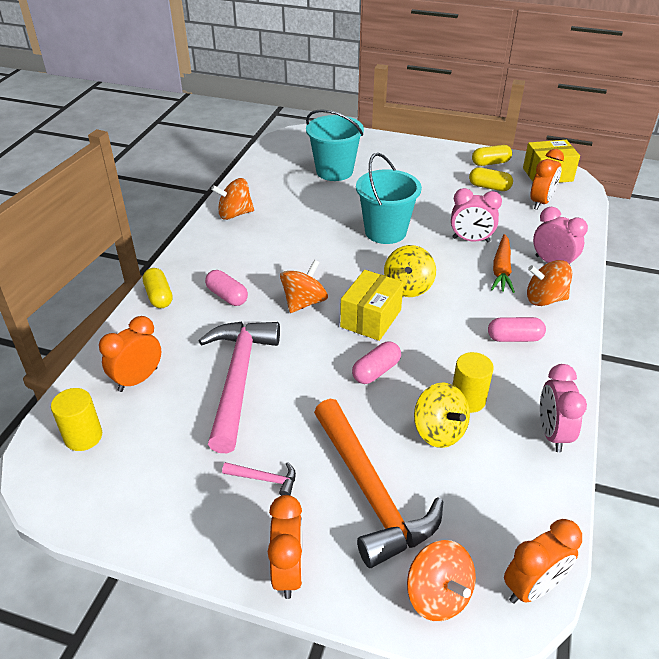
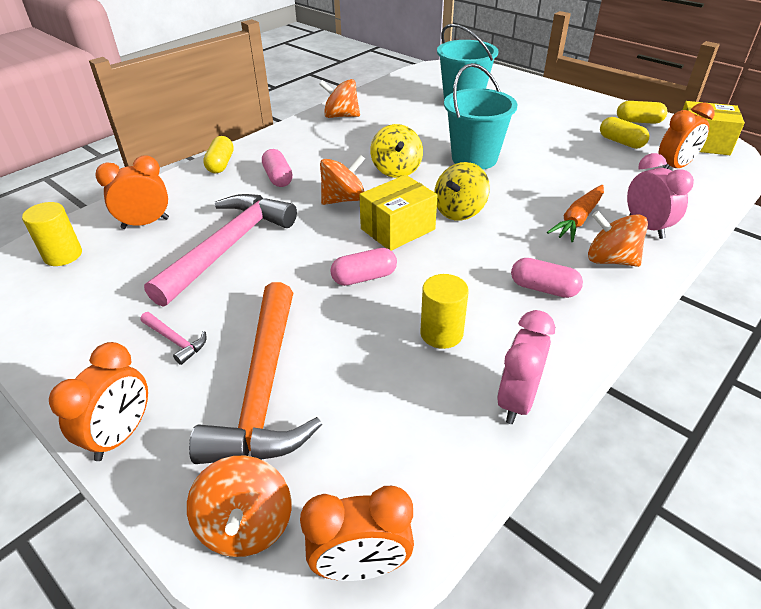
camera: 25 degrees right, 0 degrees up
yellow spinning top [414,382,470,448] -> yellow spinning top moved to [370,124,423,178]
pink clock [451,188,502,243] -> none

